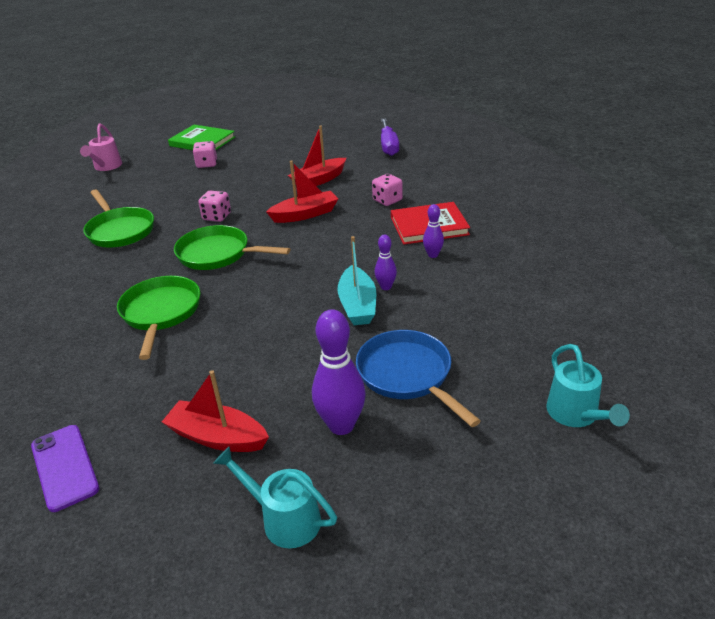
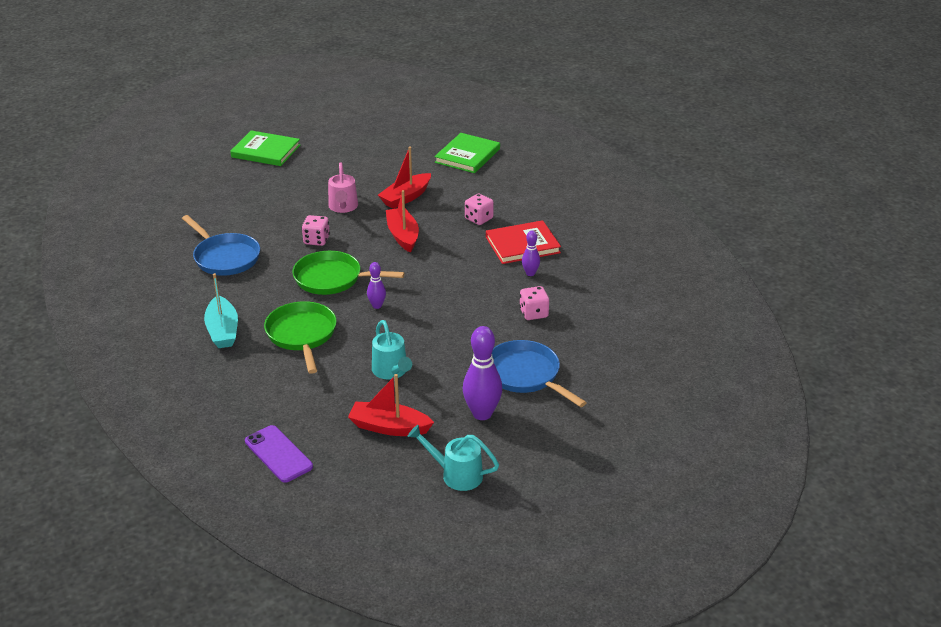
camera: 10 degrees left, 0 degrees up
pink watering can [80,123,122,171] -> pink watering can moved to [328,162,358,213]
green pan [83,190,154,248] -> blue pan [182,215,260,276]
pink dice [193,141,217,168] -> pink dice moved to [520,286,549,320]
red boat [266,160,338,223] -> red boat turned 75 degrees counterclockwise [386,190,419,253]
turquoise boat [337,236,376,325] -> turquoise boat moved to [204,273,238,348]
purple bowling pin [375,235,397,290] -> purple bowling pin moved to [367,262,386,309]
purple screwdriver [381,119,399,156] -> green book [435,133,500,173]
turquoise watering can [546,344,630,427] -> turquoise watering can moved to [372,320,412,379]

